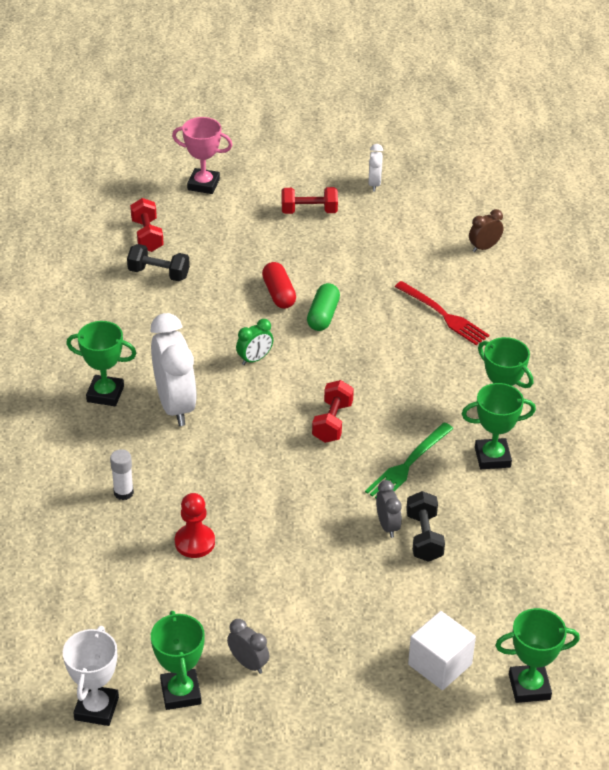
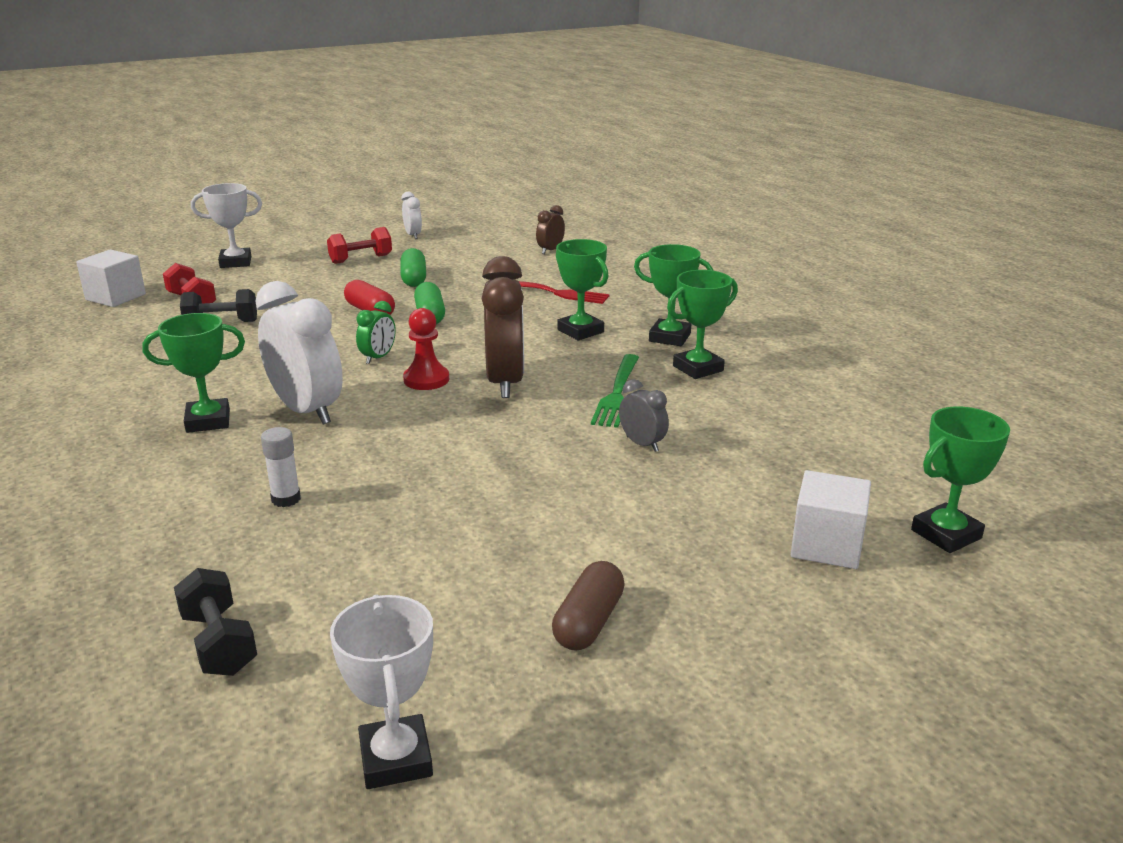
camera: 25 degrees left, 15 degrees down
green trophy [151,611,205,710] -> green trophy moved to [556,239,609,340]
pink trophy [172,117,233,194] -> white trophy [191,183,262,268]
red pawn [175,493,215,558] -> red pawn moved to [403,308,449,390]
grey clock [227,619,269,674] -> brown capsule [552,561,625,651]
red dumbbell [312,380,354,443] -> brown clock [482,256,524,398]
black dumbbell [406,491,445,562] -> black dumbbell moved to [174,568,257,676]
none -> white cube [76,249,146,307]
none -> green capsule [400,248,426,287]

